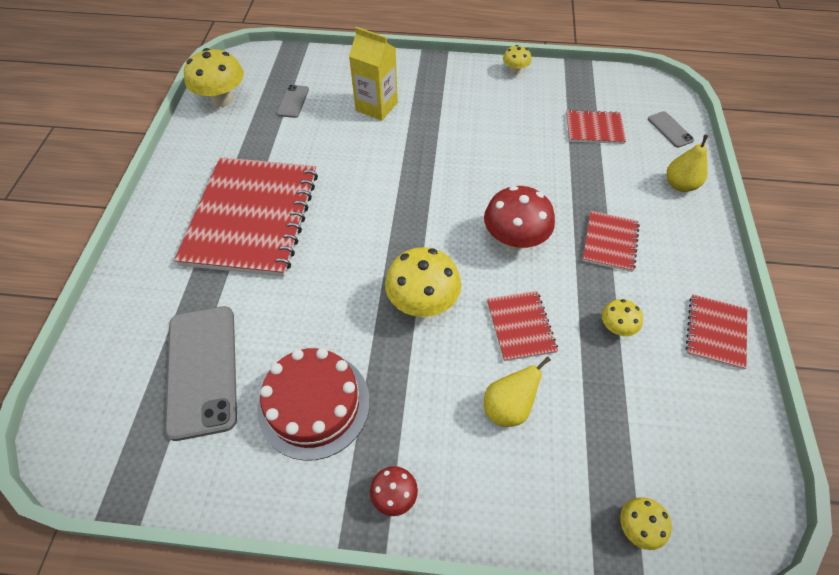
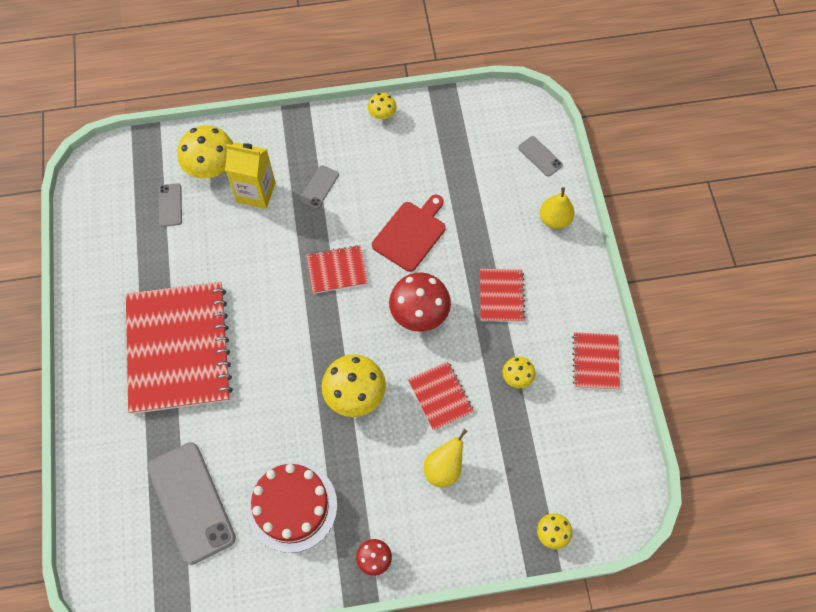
camera: 15 degrees left, 10 degrees up
yellow mushroom [184,48,244,107] -> yellow mushroom moved to [178,125,234,178]
red notebook [566,110,626,144] -> red notebook moved to [307,245,368,294]
none -> grey phone [300,165,339,209]
none -> red cutting board [372,195,446,272]

